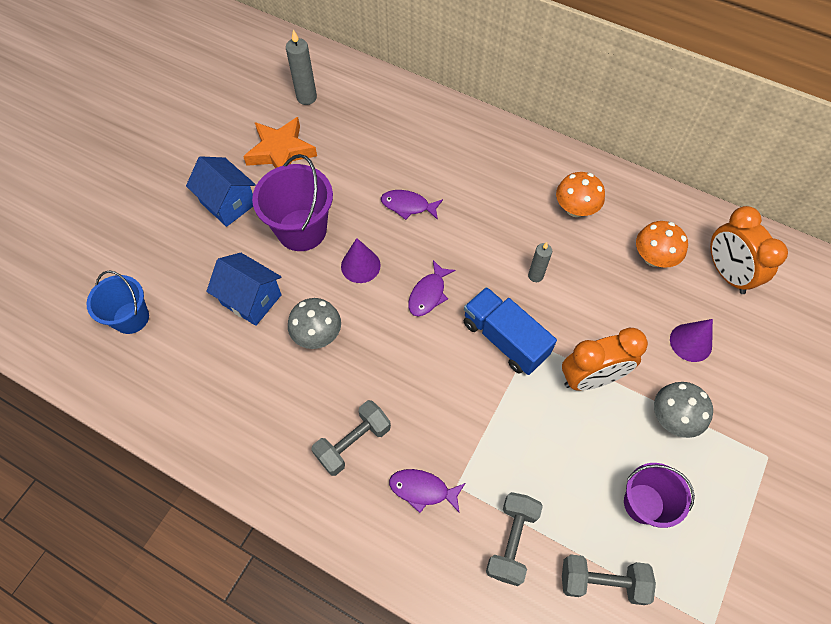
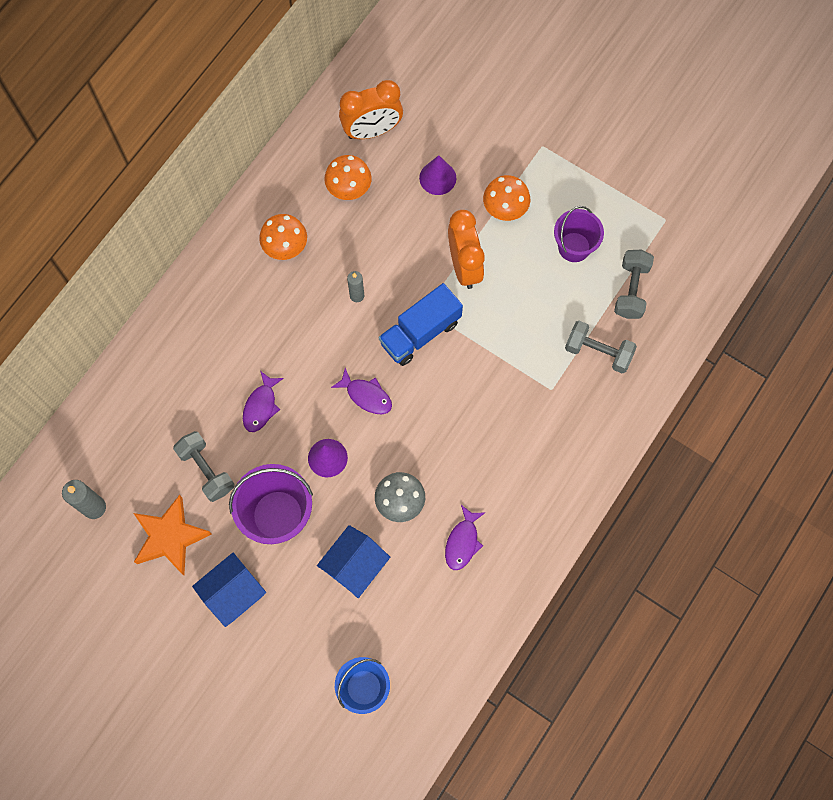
camera: 85 degrees left, 10 degrees up
grey dumbbell [311,400,391,476] -> grey dumbbell moved to [173,431,235,502]
purple fish [389,469,465,513] -> purple fish moved to [445,505,486,570]
grey mushroom [654,382,713,438] -> orange mushroom [483,175,530,221]

